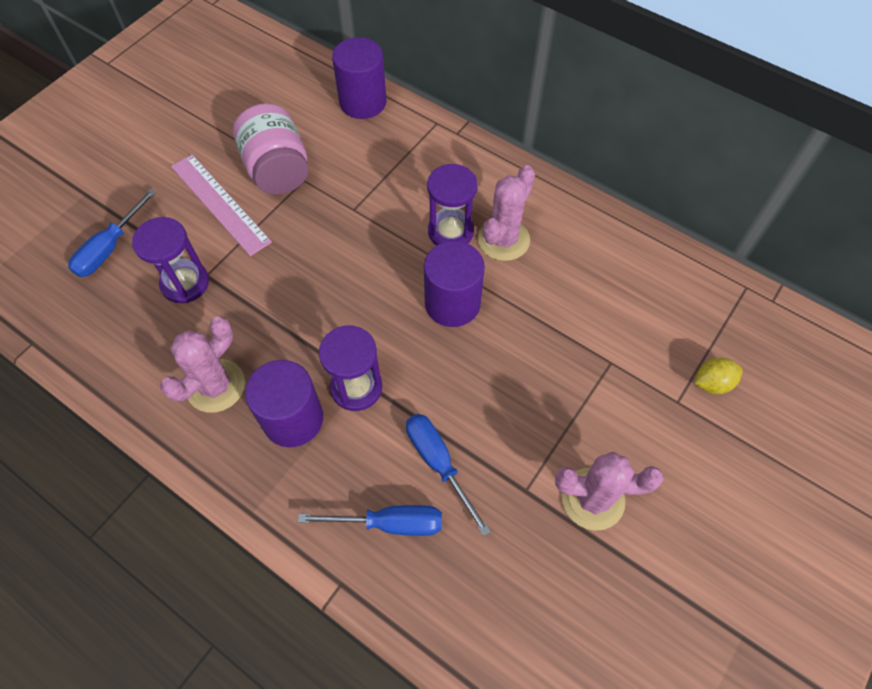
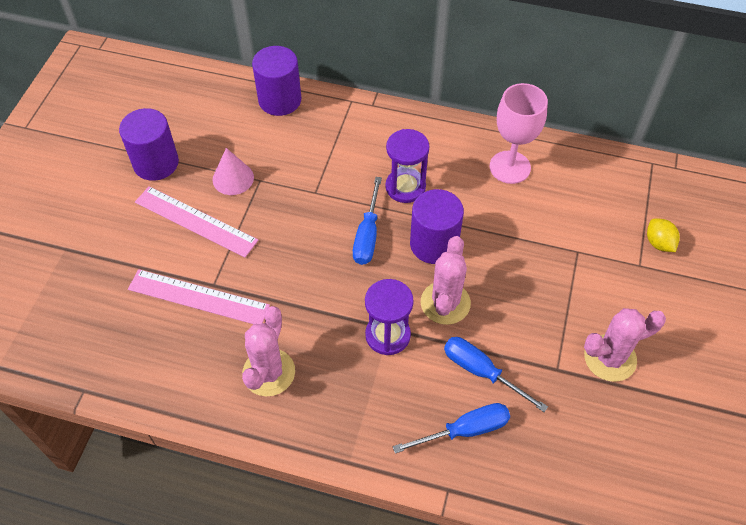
camera: 20 degrees left, 5 degrees down
blue screwdriver [68,189,156,277] -> blue screwdriver moved to [353,177,382,265]
purple hourglass [132,217,209,303] -> pink ruler [128,269,270,324]
pink jar [233,103,309,195] -> pink cone [213,148,254,195]
purple cylinder [245,360,323,447] -> purple cylinder moved to [119,108,179,181]
pink cactus [478,165,535,261] -> pink cactus moved to [421,236,471,325]
yellow lemon [694,358,743,394] -> yellow lemon turned 75 degrees counterclockwise [647,219,680,252]
none -> pink goblet [490,83,548,184]

